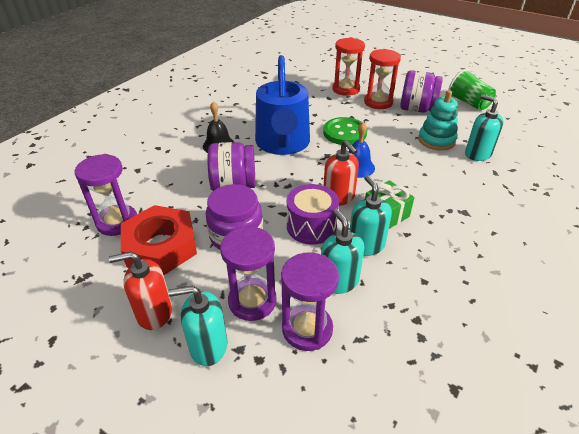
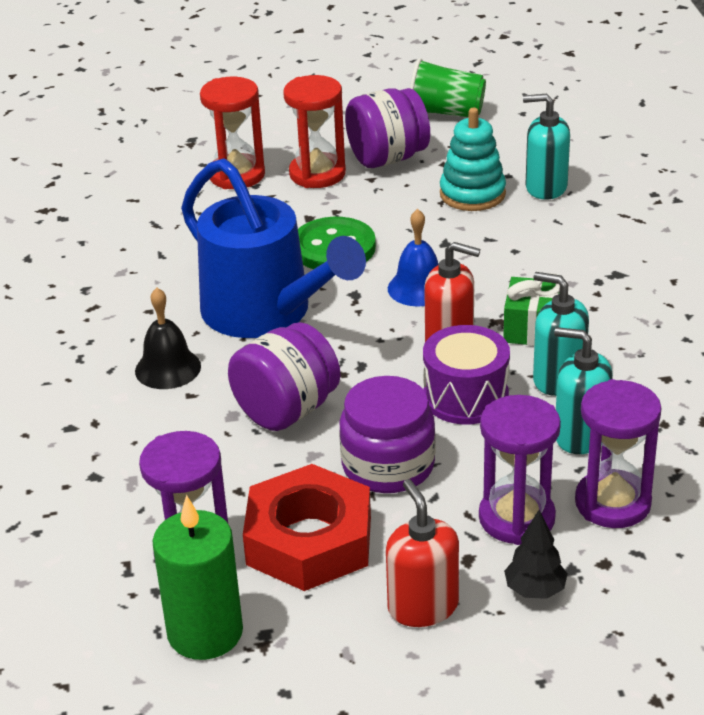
camera: 40 degrees left, 5 degrees down
red soap dispenser [109,252,172,330] -> red soap dispenser turned 120 degrees clockwise [386,479,459,627]
turquoise soap dispenser [168,286,228,366] -> black tree [504,510,568,599]
none -> green candle [153,495,243,660]

